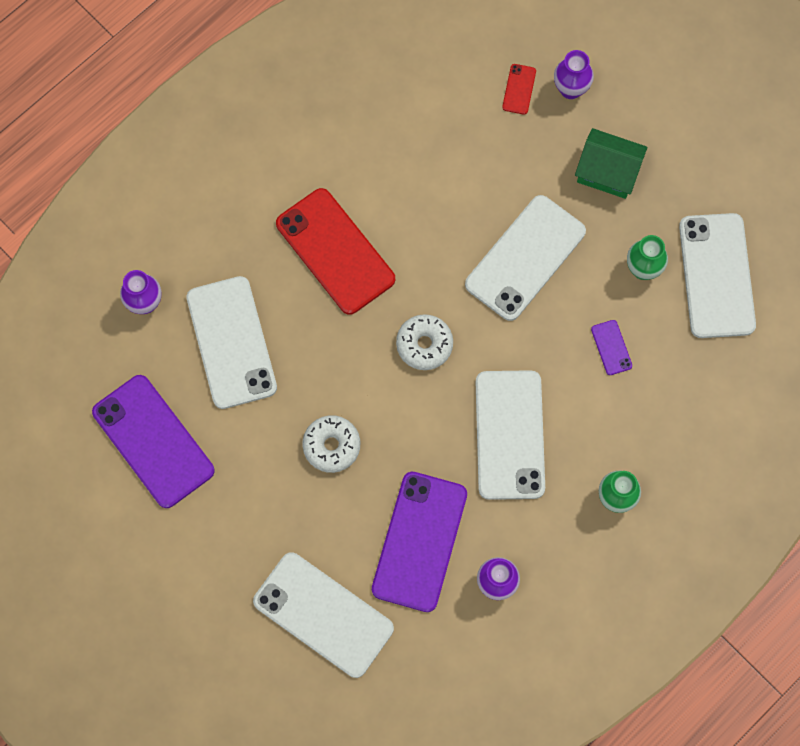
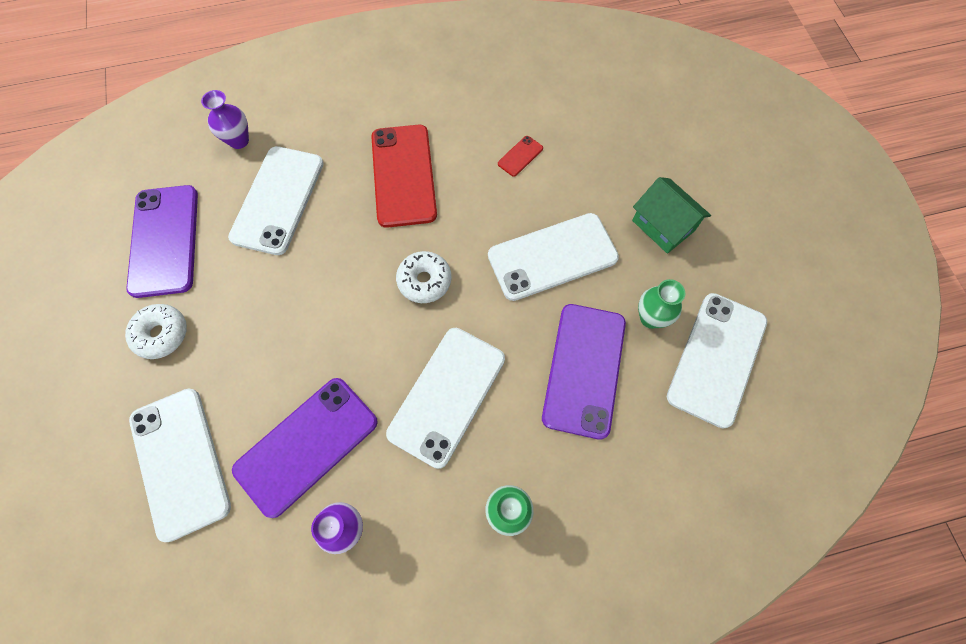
camera: 30 degrees right, 5 degrees down
white donut [302,415,360,473] -> white donut moved to [125,304,187,359]
red phone [502,64,536,115] -> red phone moved to [498,136,543,177]
purple vase [554,50,594,99] -> none
purple phone [591,320,632,375] -> purple phone [542,304,626,439], size x2.40

